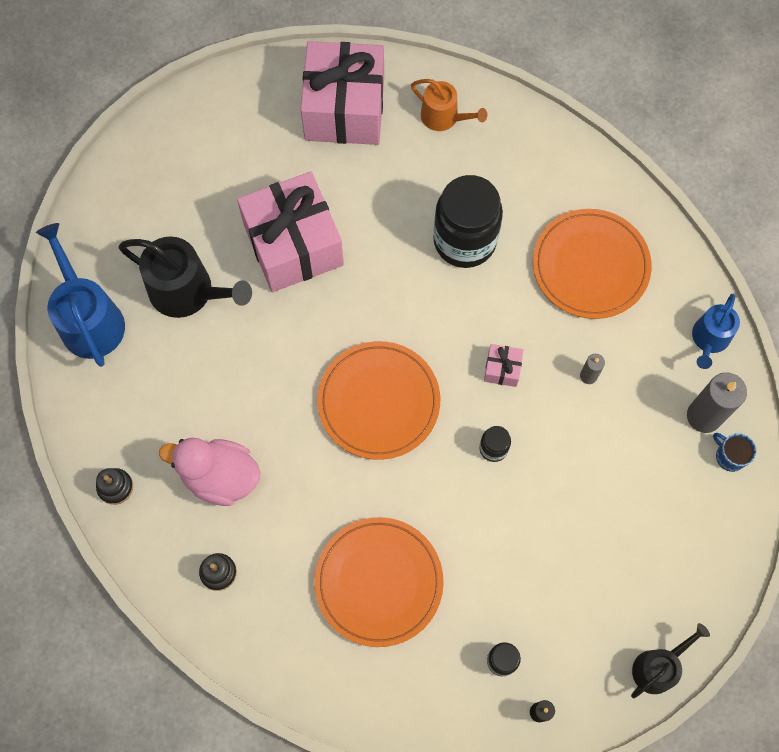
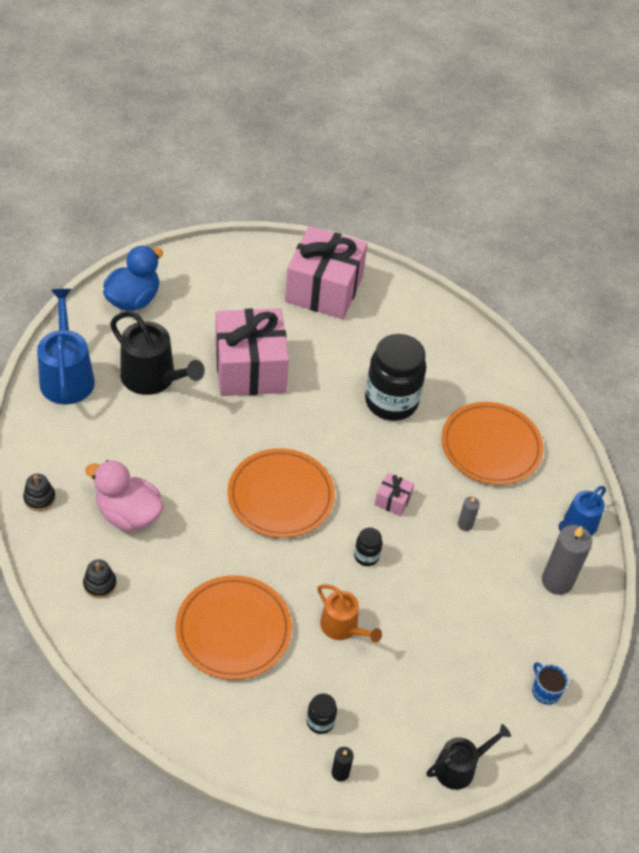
camera: 10 degrees right, 20 degrees down
orange watering can [411,79,487,131] -> orange watering can moved to [317,585,382,643]
blue mug [713,433,757,472] -> blue mug moved to [532,662,568,705]
none -> blue duck [103,246,163,311]

